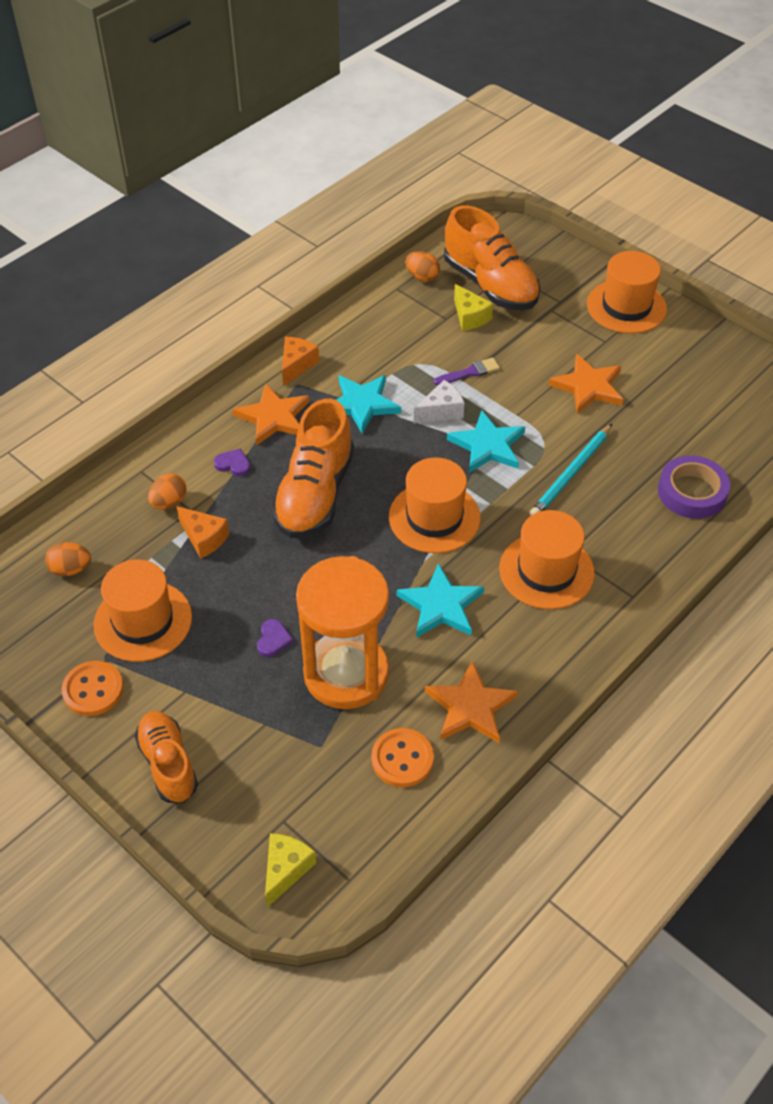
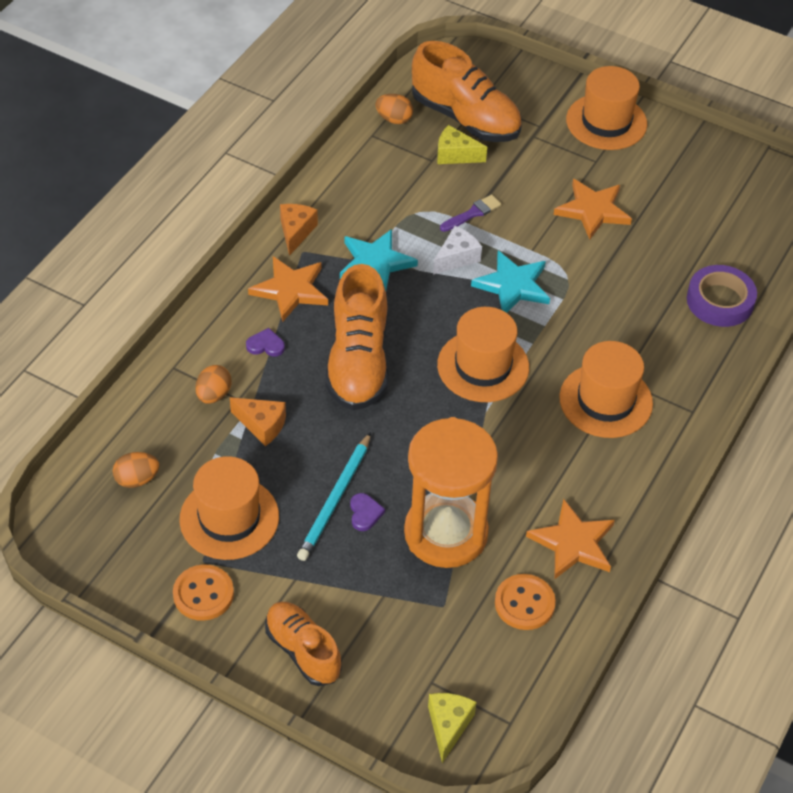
camera: 15 degrees left, 0 degrees up
turquoise star [397,563,484,638] -> none
yellow cheese [454,284,493,331] -> yellow cheese turned 150 degrees clockwise [437,125,487,164]
turquoise pencil [530,424,612,515] -> turquoise pencil moved to [297,432,371,561]

